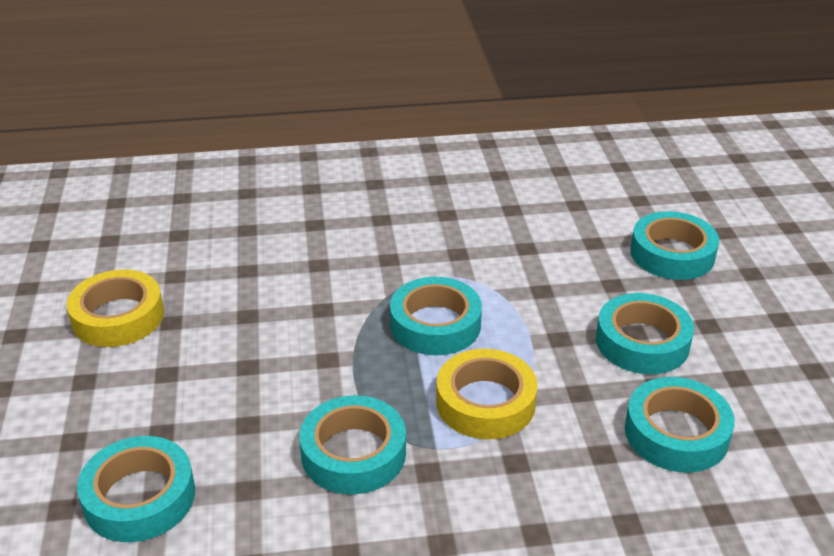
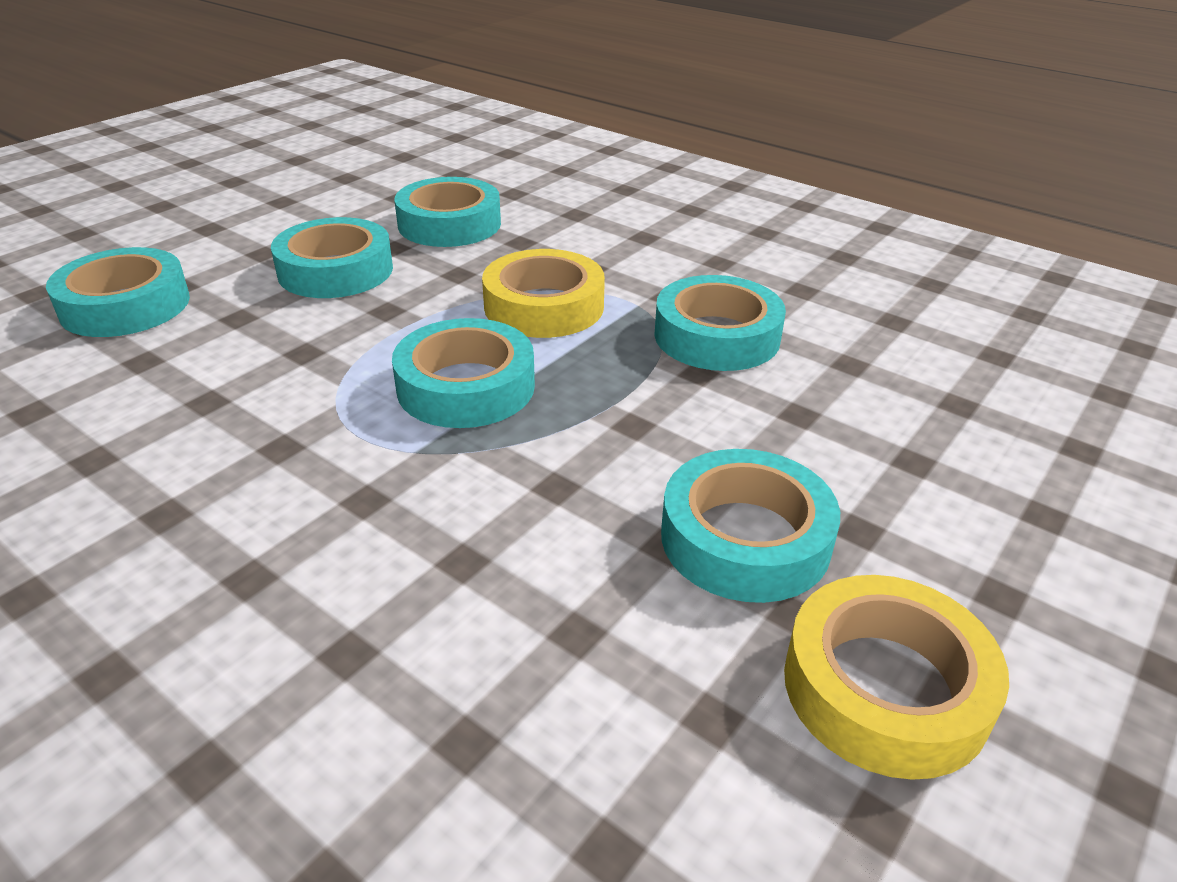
camera: 135 degrees left, 0 degrees up
turquoise tape [77,436,195,542] -> turquoise tape moved to [661,449,840,603]

